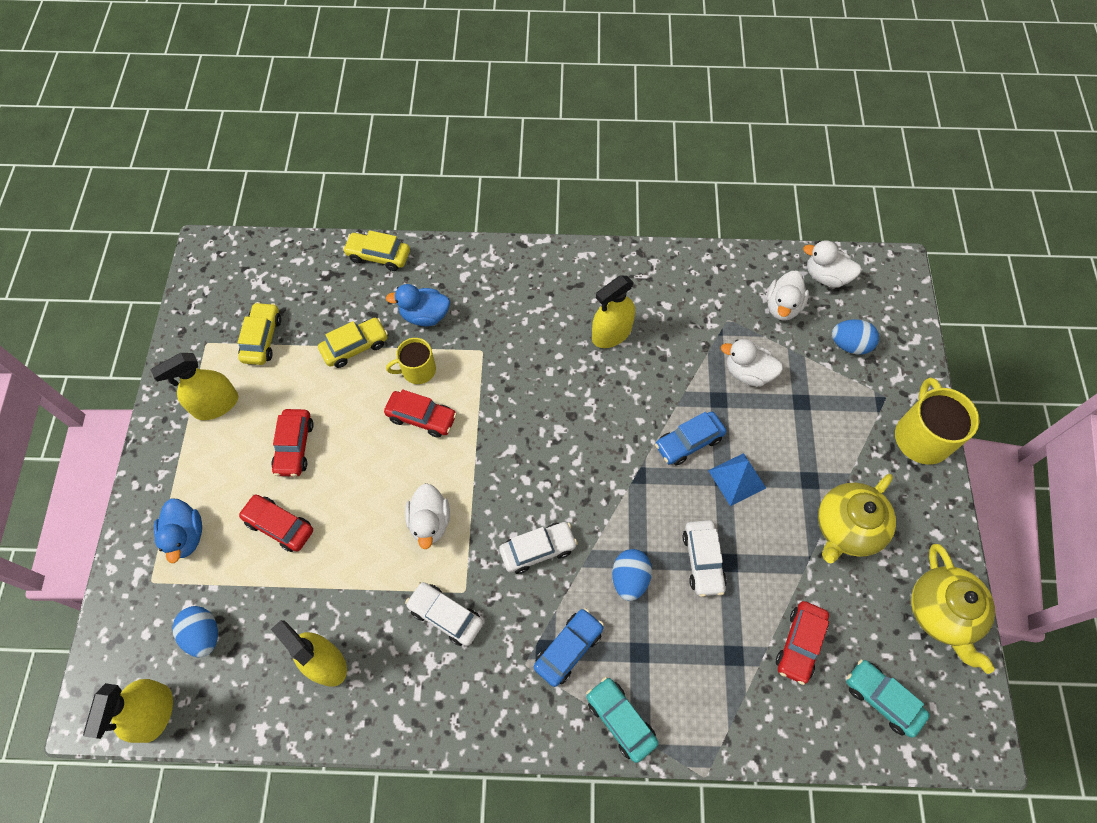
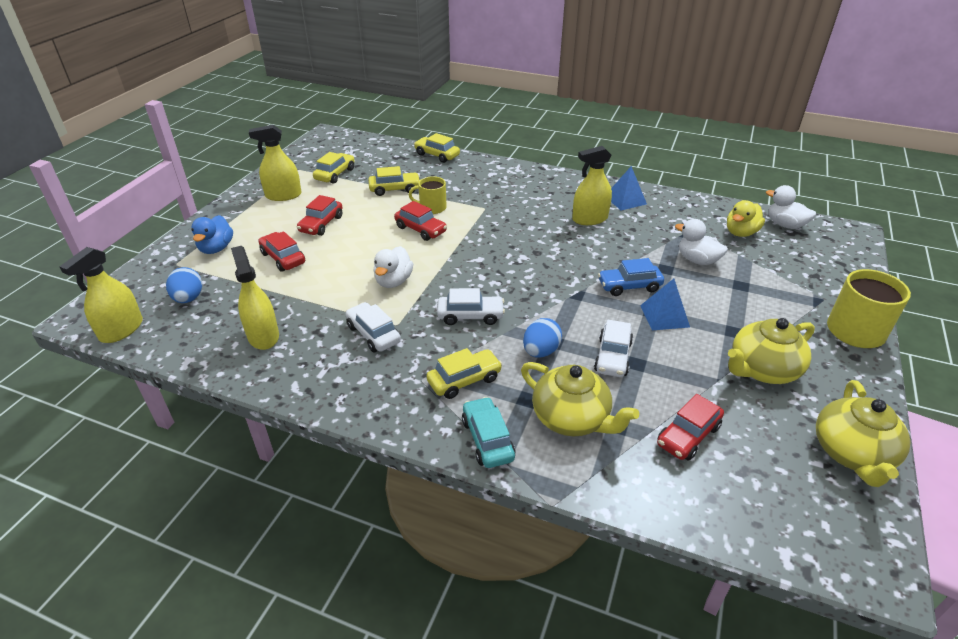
camera: 20 degrees right, 25 degrees down
blue duck [386,284,450,326] -> none
blue car [534,608,604,687] -> yellow car [427,348,503,399]
white duck [767,271,809,321] -> yellow duck [727,200,765,237]
blue egg [832,319,879,355] -> none
turquoise car [846,659,930,738] -> none
none -> yellow teapot [521,362,639,436]
none -> blue pyramid [611,166,647,210]

